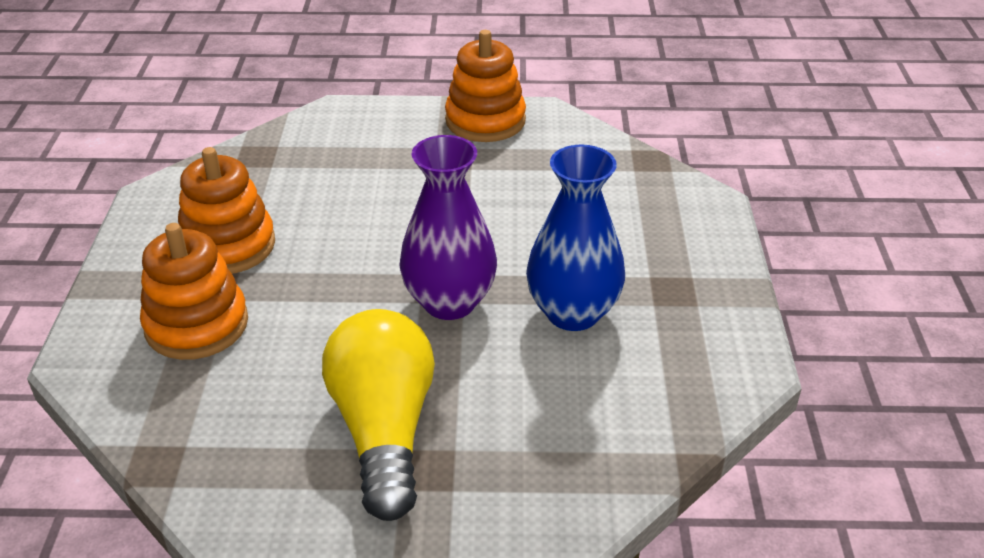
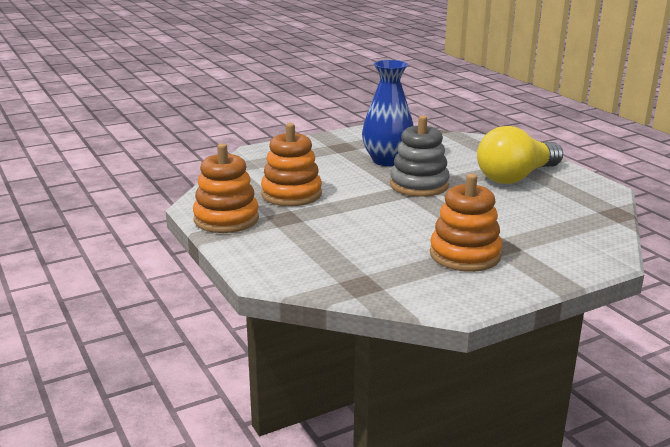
camera: 120 degrees left, 15 degrees down
orange stacking toy [140,223,248,360] -> orange stacking toy moved to [261,123,322,206]
purple vase [399,135,497,320] -> grey stacking toy [390,116,450,197]

